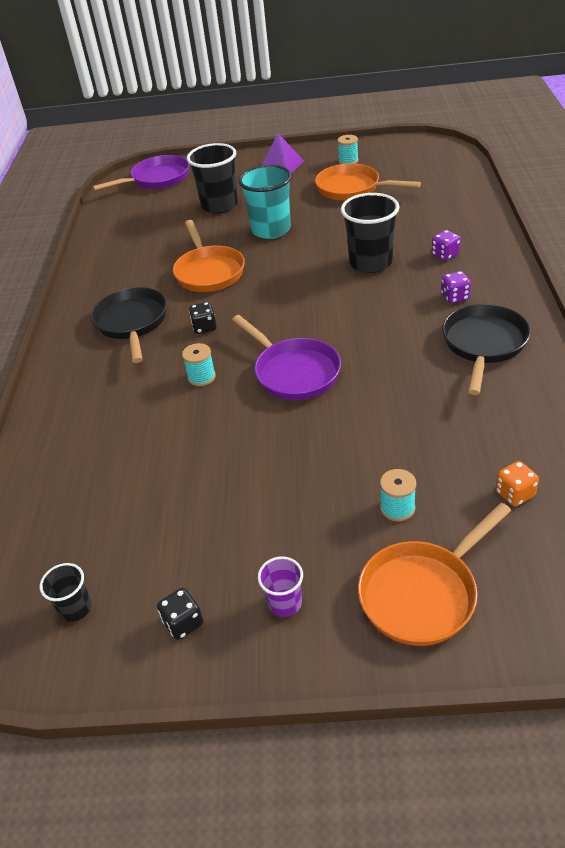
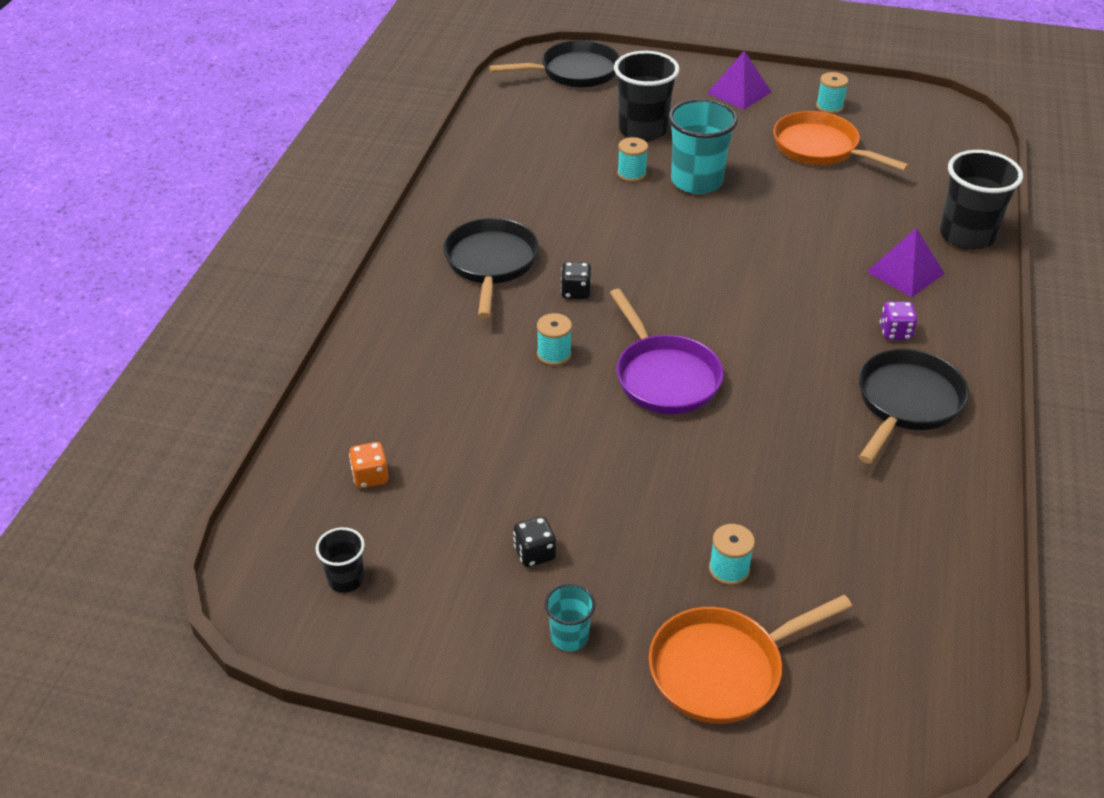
camera: 10 degrees right, 0 degrees up
purple pan [92,155,189,191] -> black pan [489,40,620,88]
black dice [157,588,203,640] -> black dice moved to [513,516,556,567]
orange pan [173,220,245,292] -> none
purple cup [258,556,303,617] -> turquoise cup [545,583,596,651]
black cup [341,193,400,273] -> black cup moved to [940,150,1023,250]
purple dice [432,230,460,261] -> purple pyramid [866,228,945,297]
orange dice [496,461,539,506] -> orange dice moved to [349,442,389,488]
none -> turquoise spool [617,137,648,182]

